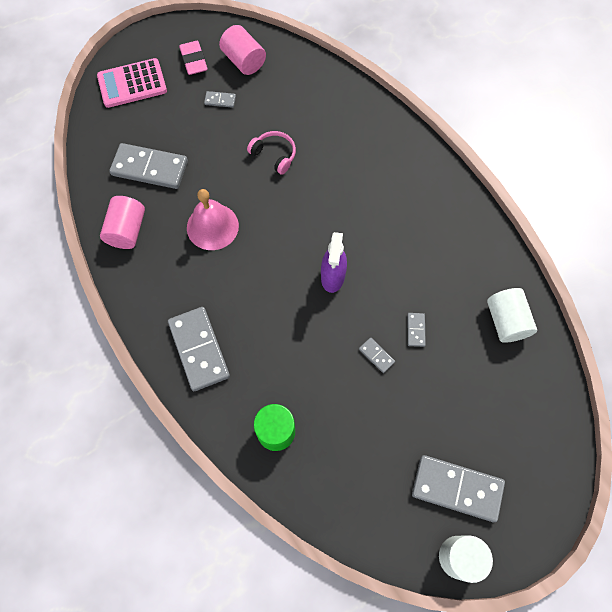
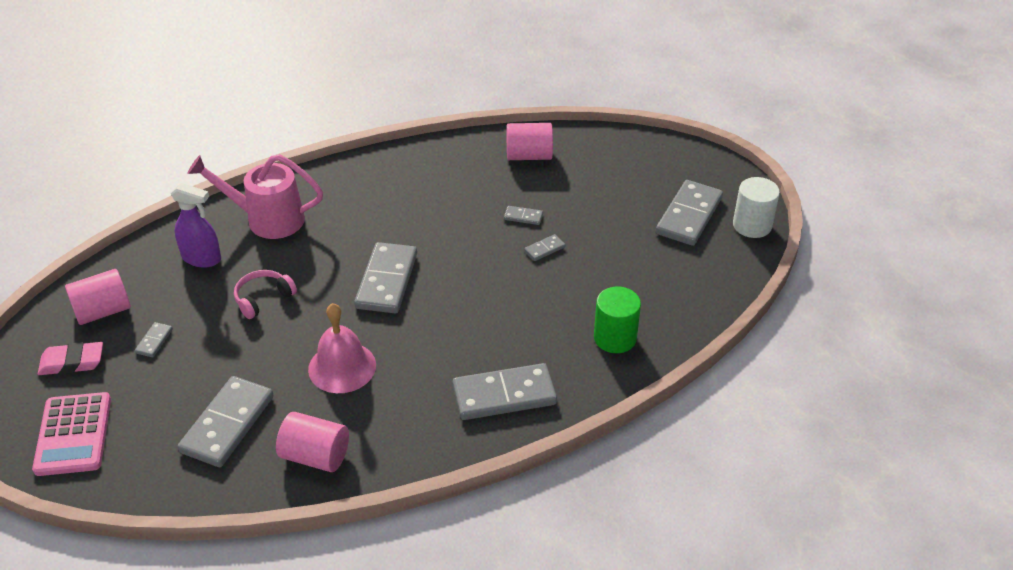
camera: 80 degrees left, 25 degrees down
purple spray bottle [321,232,347,293] -> purple spray bottle moved to [171,183,221,268]
white cylinder [487,288,537,343] -> pink cylinder [507,123,553,160]
none -> pink watering can [187,154,323,239]
none -> grey domino [354,242,417,313]

